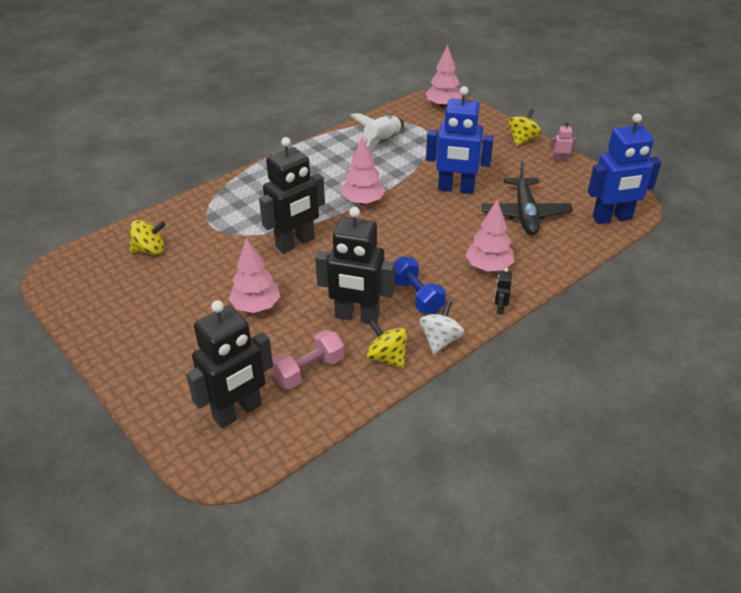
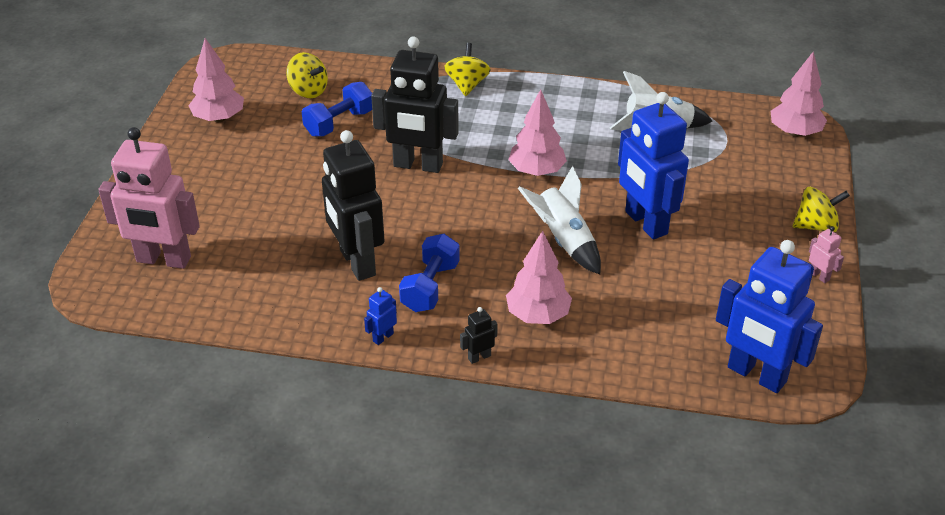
camera: 50 degrees right, 0 degrees up
black robot [186,300,273,428] -> pink robot [98,127,200,269]
pink tree [229,238,281,313] -> pink tree moved to [188,38,244,122]
pink dumbbell [271,330,344,389] -> none
yellow spinning top [367,320,407,368] -> yellow spinning top moved to [444,43,491,96]
white spinning top [419,300,465,354] -> blue robot [364,287,397,345]
black plane [481,161,573,235] -> none
none -> blue dumbbell [302,82,372,137]
none -> white rocket [518,166,601,274]

